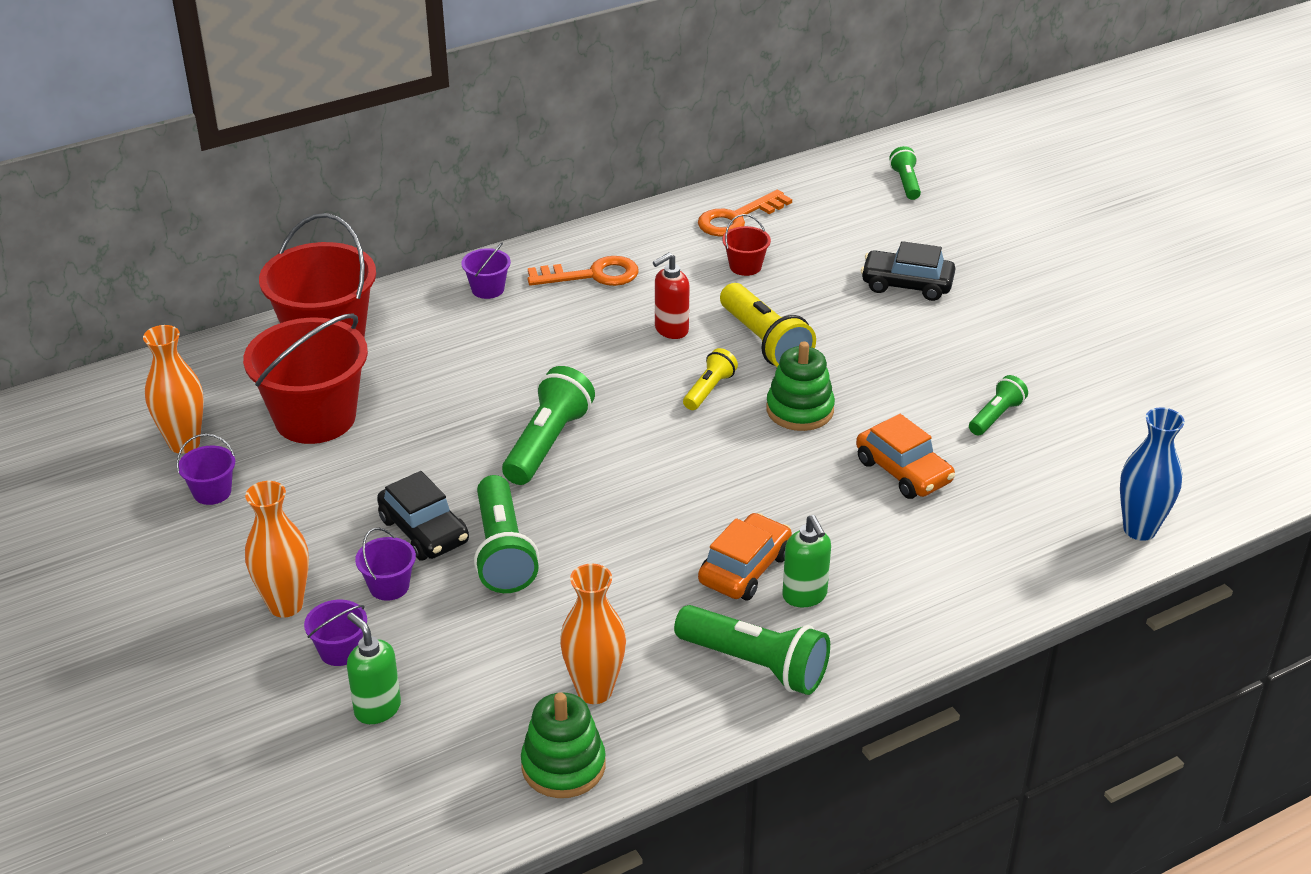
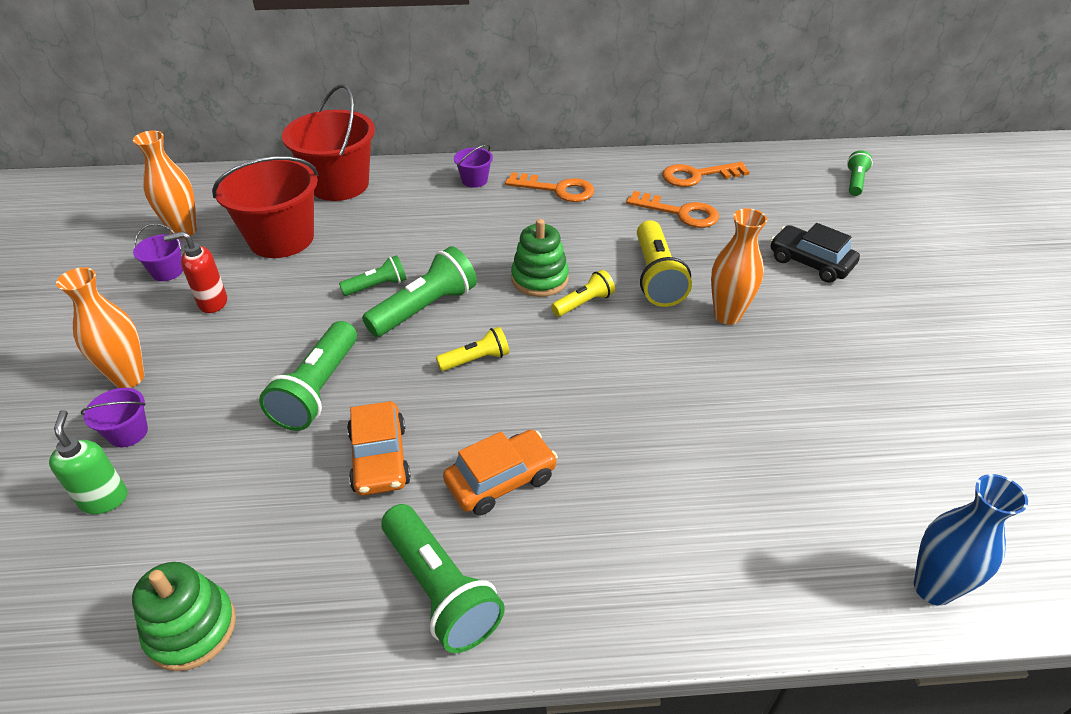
camera: 25 degrees right, 5 degrees up
purple bucket [355,528,416,601] -> none
black car [377,471,469,561] -> none
orange vase [560,564,626,704] -> orange vase moved to [711,208,767,325]
red soap dispenser [653,253,690,339] -> red soap dispenser moved to [164,231,227,313]
red bucket [723,214,771,276] -> orange key [626,191,719,228]
green stacking toy [766,341,835,431] -> green stacking toy moved to [511,219,569,297]
green soap dispenser [782,515,831,607] -> none
orange car [856,414,955,499] -> orange car moved to [347,401,411,496]
green flashlight [969,375,1028,435] -> green flashlight moved to [339,255,406,296]
none -> yellow flashlight [436,327,509,371]

